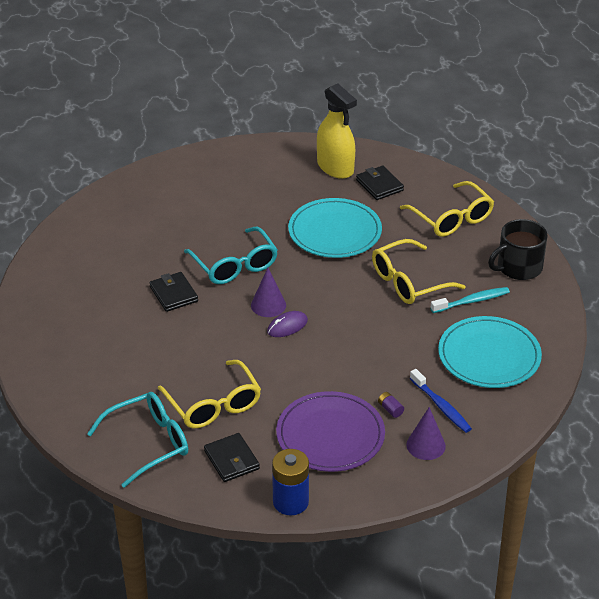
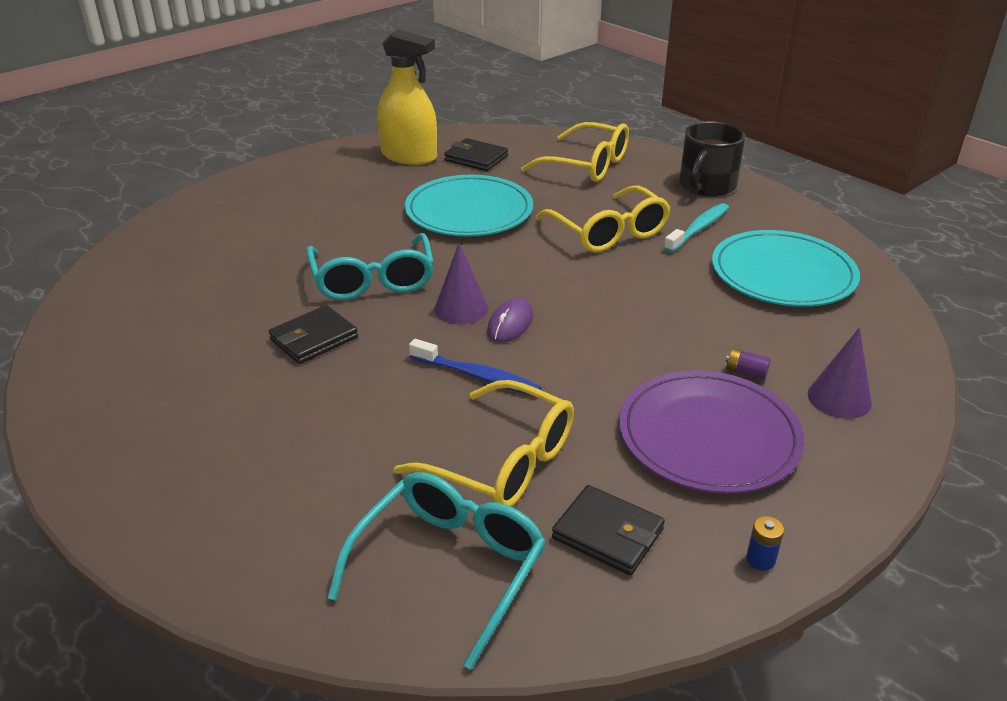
camera: 30 degrees left, 5 degrees down
black wallet [149,272,198,312] -> black wallet turned 75 degrees counterclockwise [269,305,358,364]
turquoise glasses [184,226,278,284] -> turquoise glasses turned 45 degrees clockwise [306,233,434,300]
blue battery [272,449,309,515] -> blue battery [746,516,784,571], size x0.44
yellow glasses [372,239,466,304] -> yellow glasses turned 60 degrees counterclockwise [536,186,671,252]
blue toothbrush [410,369,472,433] -> blue toothbrush moved to [409,339,541,395]

